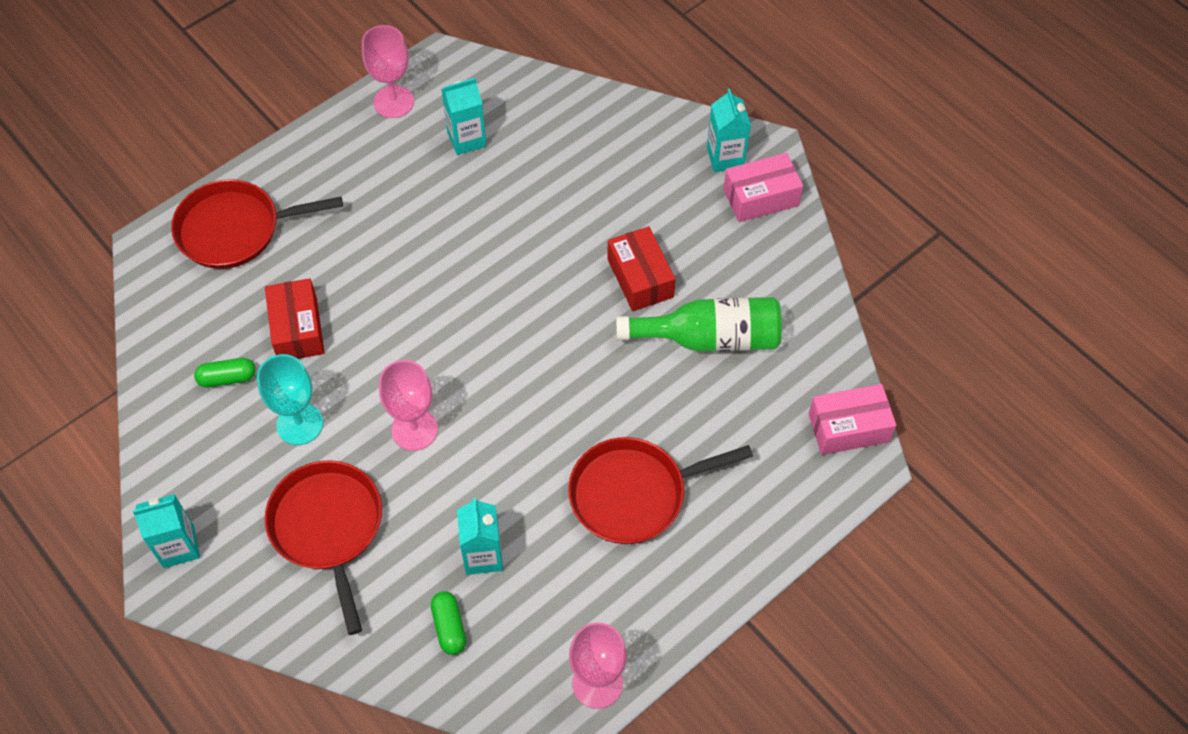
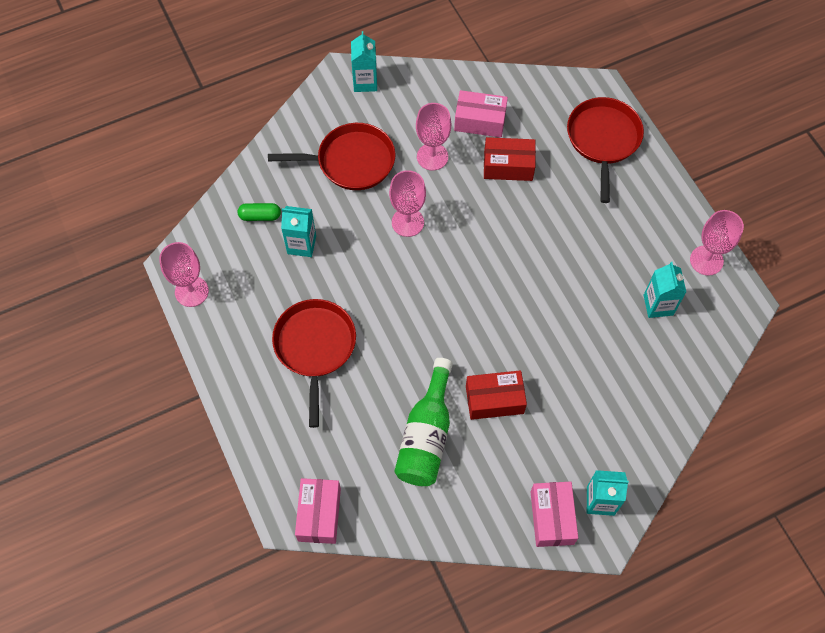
camera: 105 degrees right, 5 degrees up
green capsule [194,358,256,387] -> pink box [454,90,508,137]
turquoise goblet [257,354,323,445] -> pink goblet [416,103,451,170]

